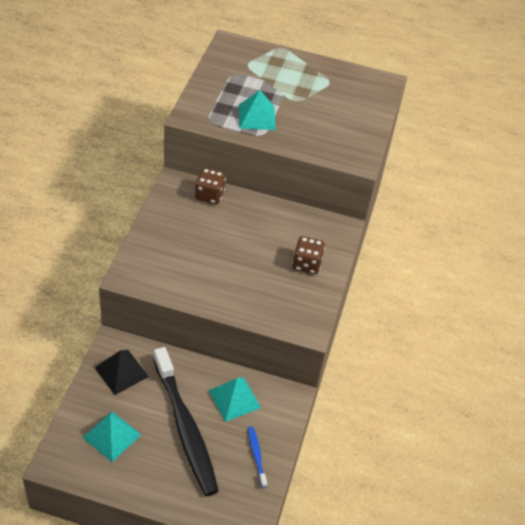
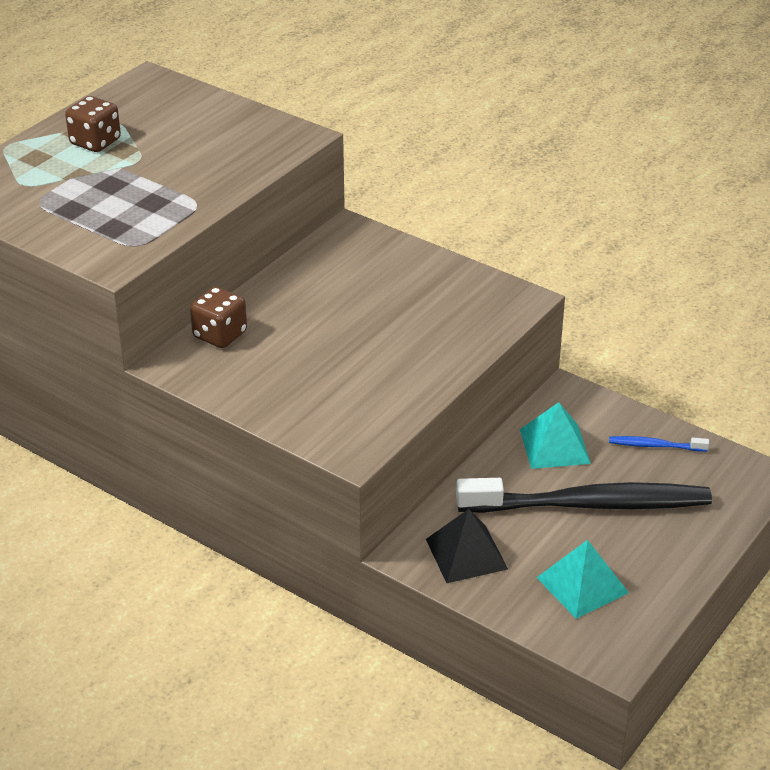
camera: 65 degrees left, 10 degrees down
turquoise pyramid [239,90,276,130] -> none
brown dice [292,236,325,274] -> brown dice moved to [65,96,121,152]

